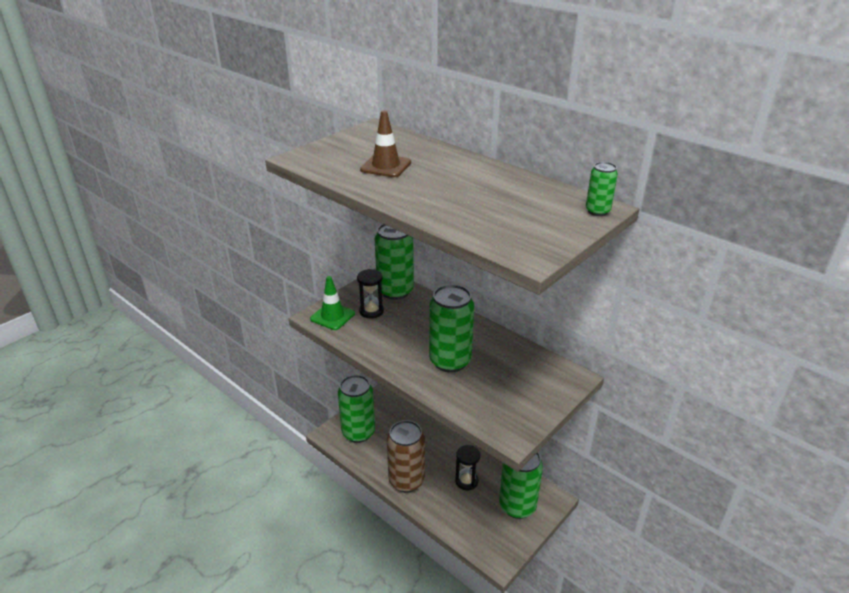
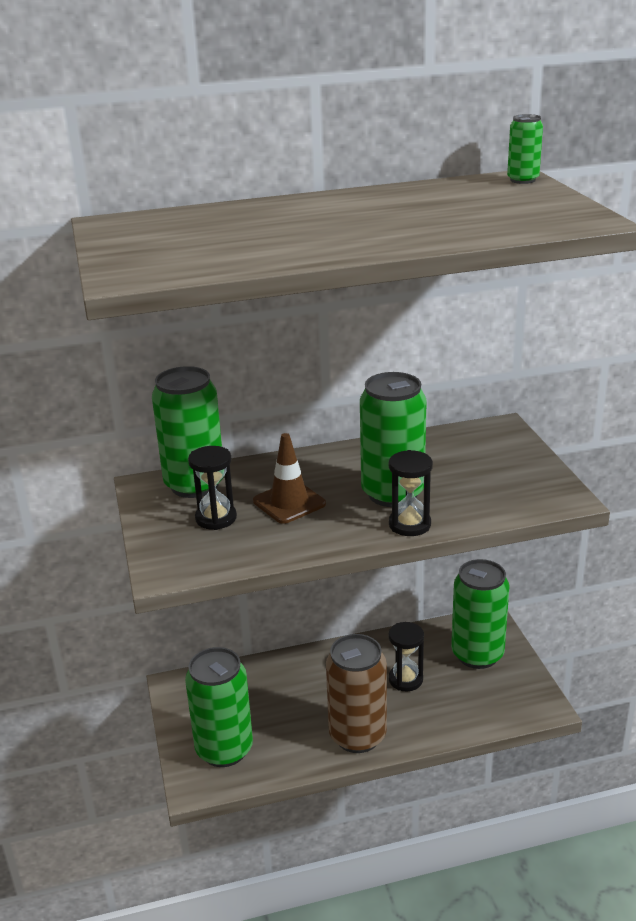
camera: 55 degrees left, 5 degrees down
green traffic cone [310,276,355,330] -> none
brown traffic cone [360,110,411,177] -> brown traffic cone moved to [253,433,326,524]
none -> black hourglass [389,450,433,536]

